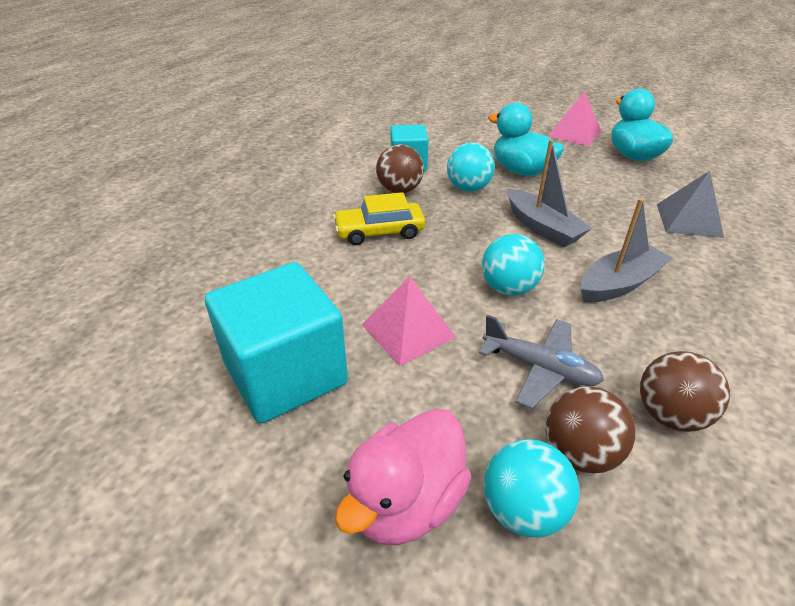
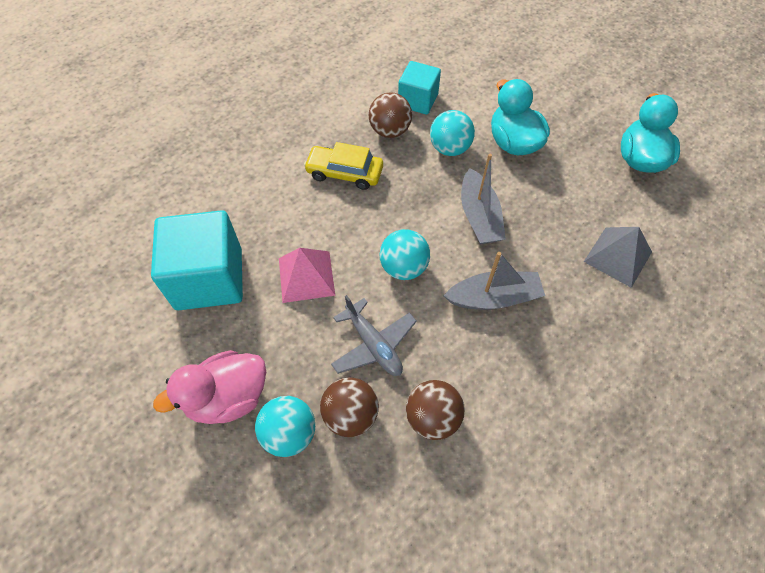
camera: 25 degrees right, 20 degrees up
pink pyramid [548,91,601,146] -> none

